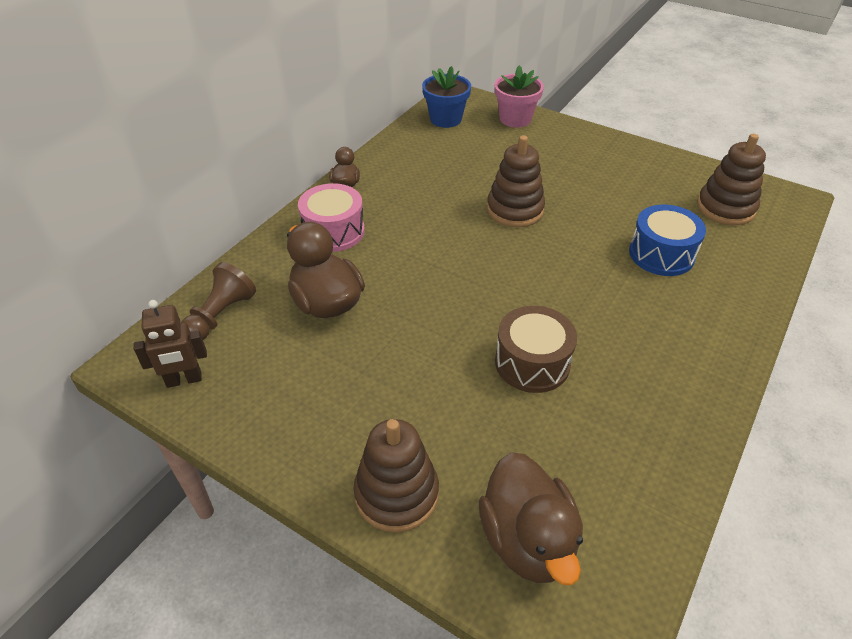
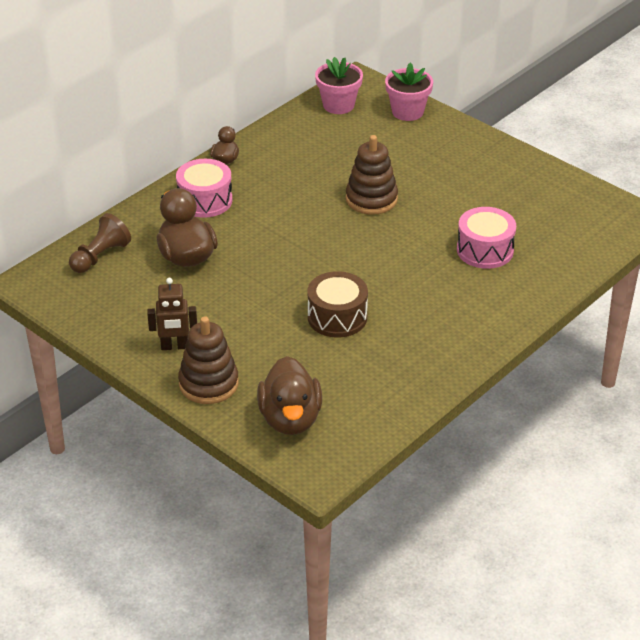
camera: 10 degrees right, 5 degrees down
brown robot [134,300,207,388] -> brown robot moved to [147,278,197,350]
blue flower pot [422,66,471,128] -> pink flower pot [315,57,363,114]
blue drum [629,204,706,276] -> pink drum [457,207,516,269]
brown stacking toy [697,134,766,225] -> none

